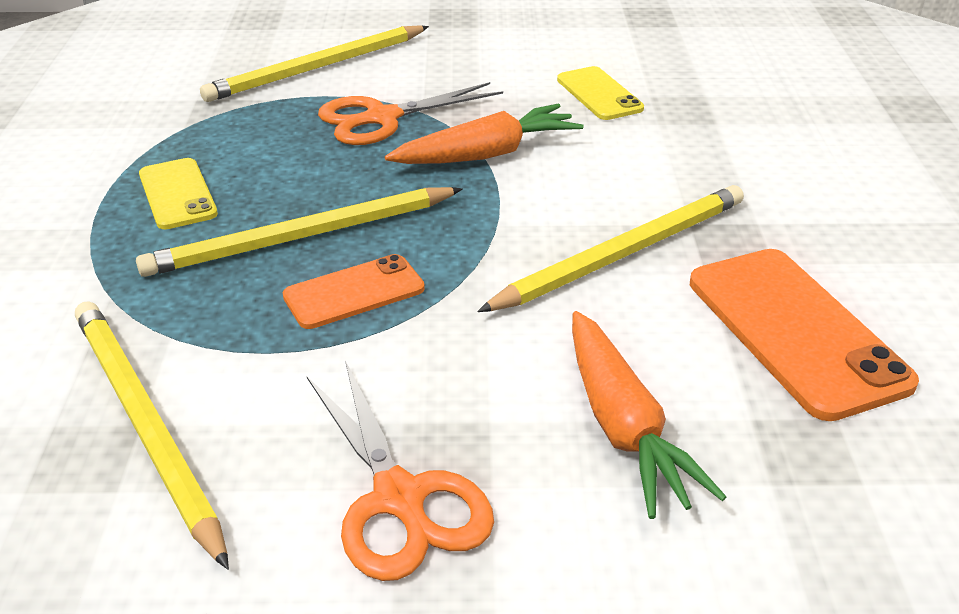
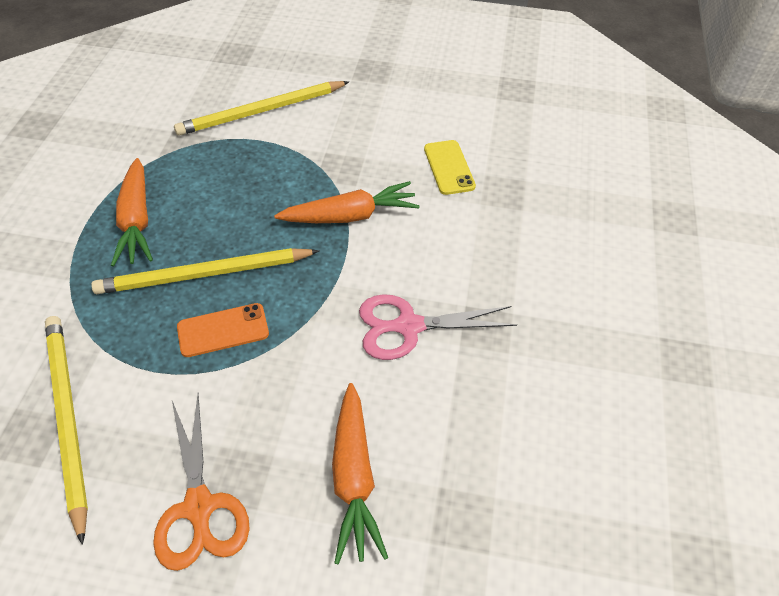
camera: 10 degrees right, 15 degrees up
yellow phone [139,158,218,229] -> orange carrot [111,158,153,267]
orange scissors [318,82,503,145] -> none
yellow pencil [477,185,744,312] -> pink scissors [359,294,517,360]
orange phone [690,249,919,421] -> none

